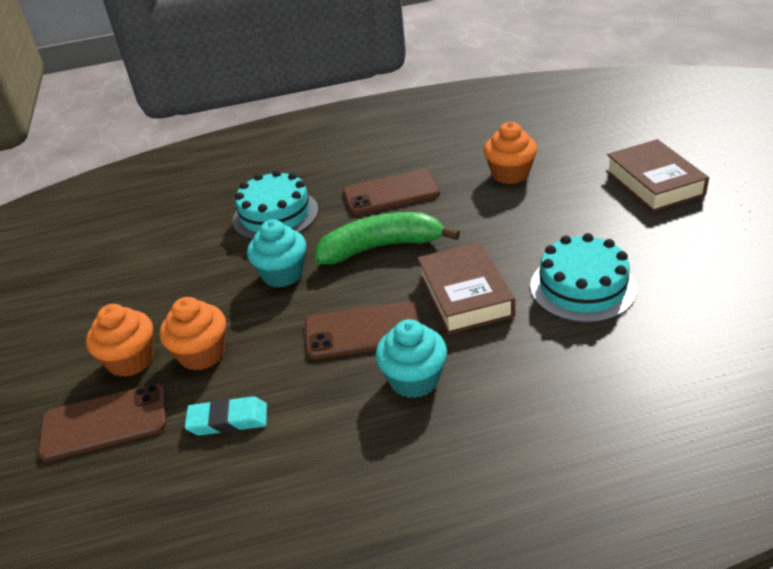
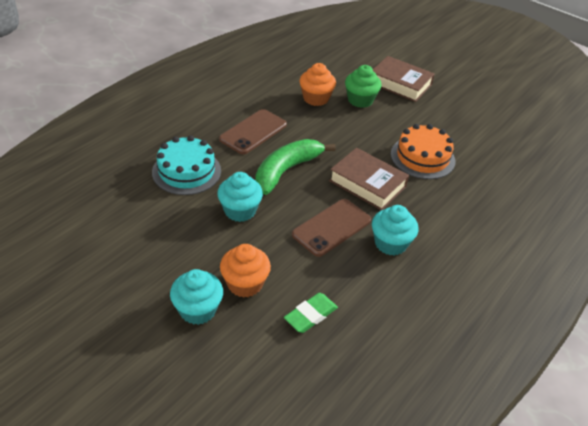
camera: 45 degrees left, 5 degrees up
brown phone [38,384,167,462] -> none
orange cupcake [86,304,154,377] -> turquoise cupcake [170,269,223,325]
turquoise eraser [185,396,267,436] -> green eraser [284,293,338,333]
turquoise cake [530,233,637,323] -> orange cake [391,124,455,179]
none -> green cupcake [345,65,382,108]

